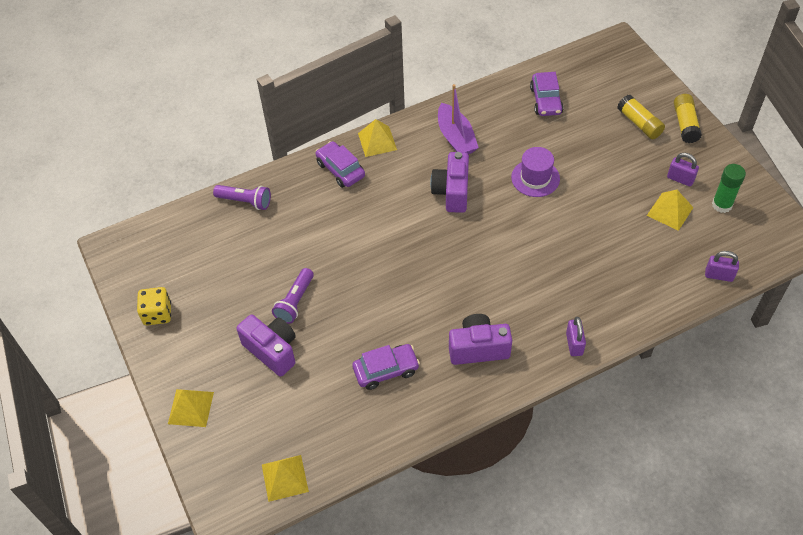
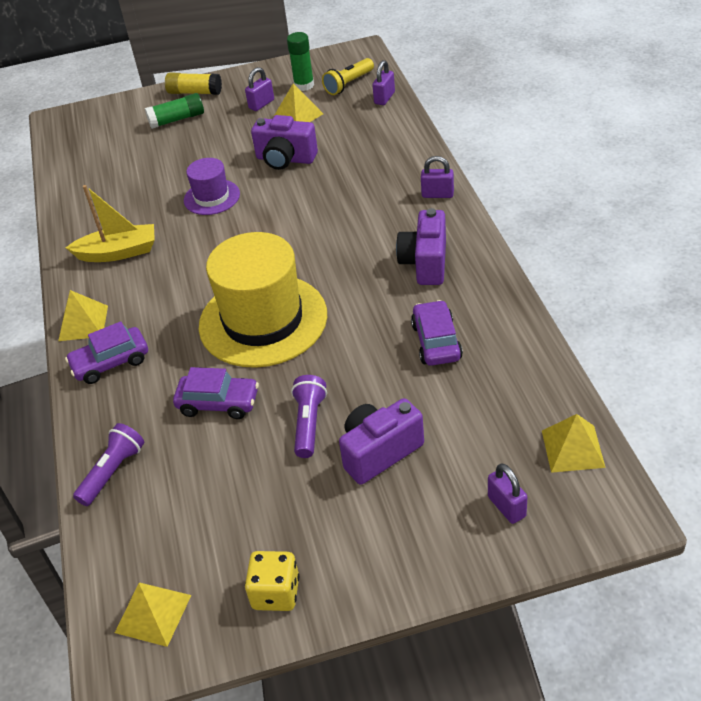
camera: 75 degrees left, 10 degrees down
yellow pyramid [168,389,214,427] -> yellow pyramid moved to [115,583,191,647]
purple flashlight [272,268,314,324] -> purple flashlight turned 120 degrees counterclockwise [291,375,327,458]
purple camera [430,152,469,213] -> purple camera moved to [251,115,318,170]
purple boat [438,84,479,154] -> yellow boat [66,185,155,262]
purple car [530,72,564,116] -> purple car moved to [173,367,259,419]
yellow glue stick [617,95,665,139] -> green glue stick [145,93,204,129]
none -> yellow hat [199,232,327,368]
none -> yellow flashlight [322,58,374,95]
none -> purple padlock [488,463,528,524]

